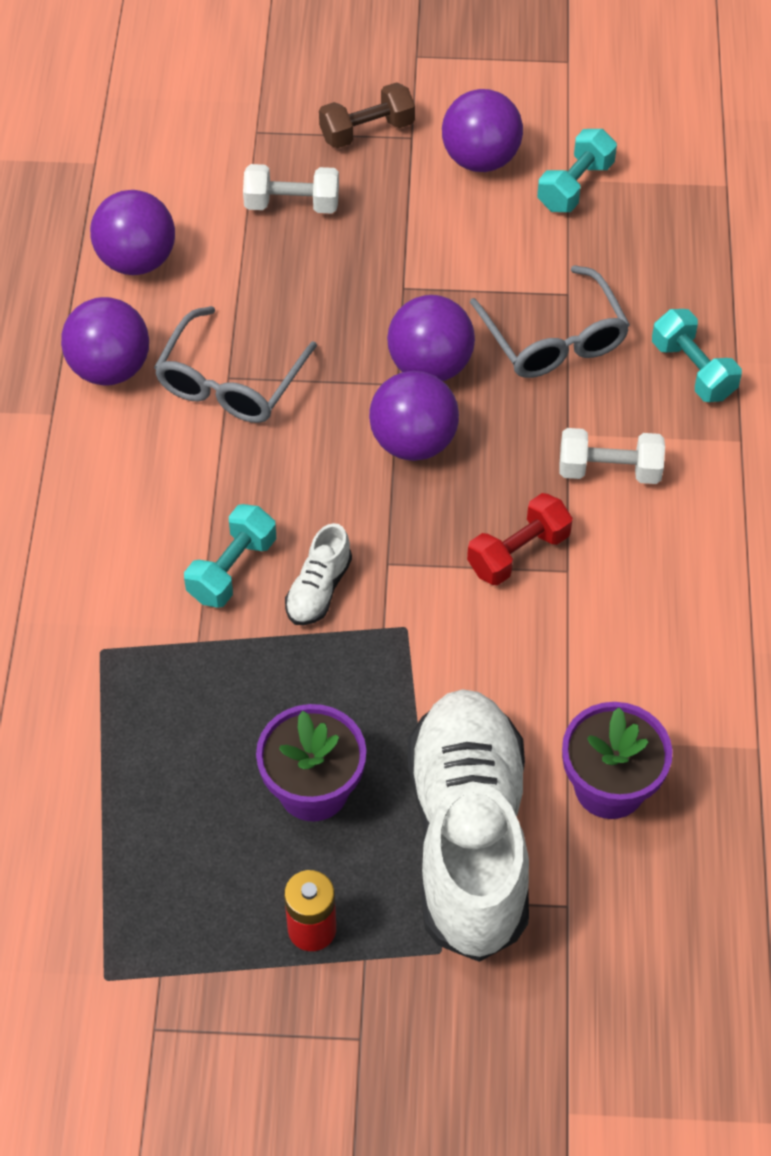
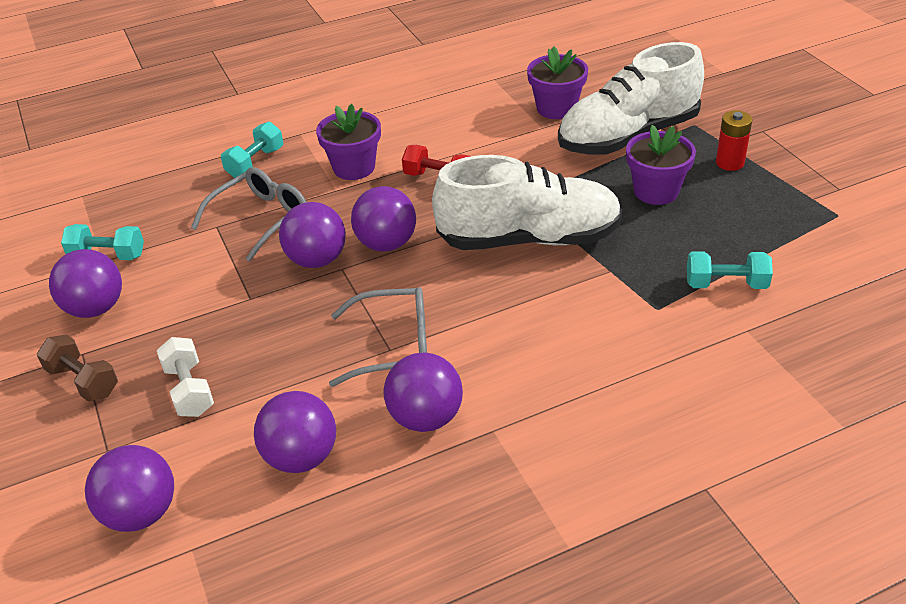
camera: 115 degrees left, 15 degrees down
turquoise dumbbell [184,504,276,608] -> turquoise dumbbell moved to [687,251,773,289]
white shoe [285,523,352,625] -> white shoe [432,155,622,250], size x2.49
white dumbbell [559,428,665,484] -> purple flower pot [316,104,381,180]
none -> purple ball [85,445,174,532]

